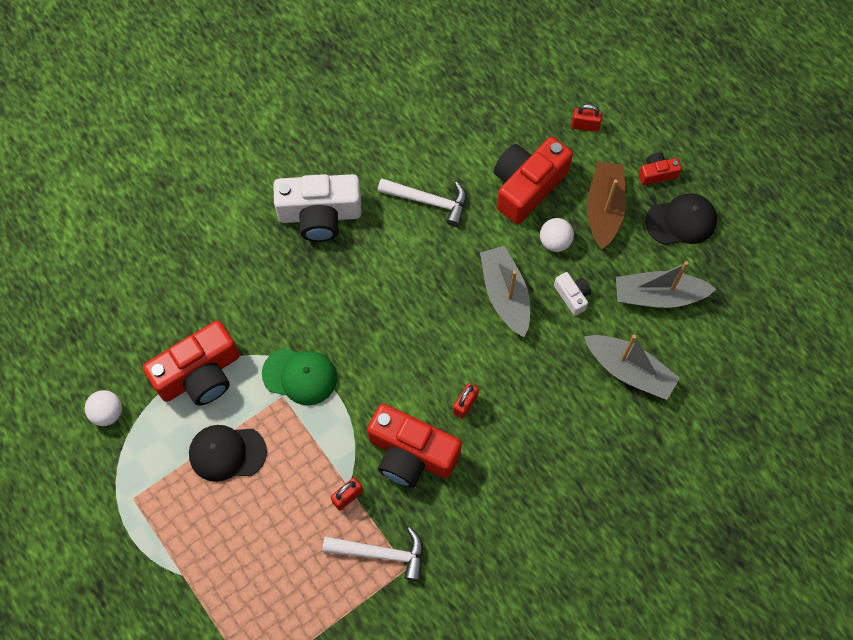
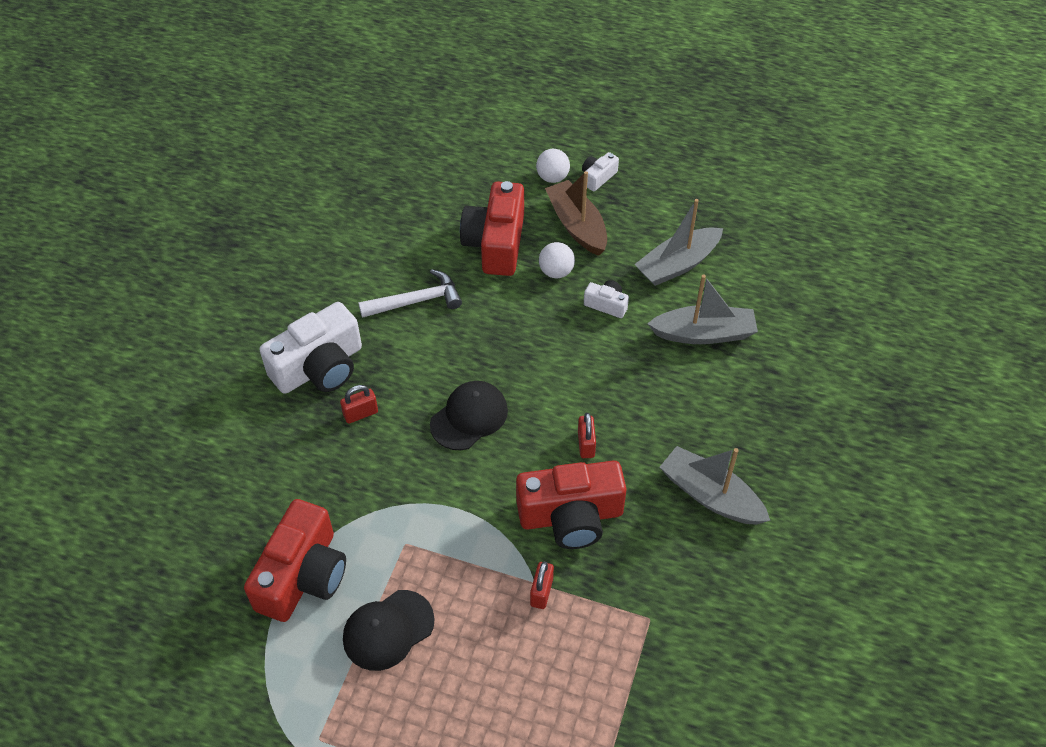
camera: 35 degrees left, 15 degrees down
white ball [85,390,122,426] -> white ball moved to [536,149,570,183]
green cap [262,348,337,405] -> none
white hammer [322,527,423,581] -> none
grey boat [480,246,530,337] -> grey boat moved to [660,446,771,525]
red padlock [571,104,602,132] -> red padlock moved to [340,385,378,424]
red camera [639,153,681,185] -> white camera [582,152,619,192]
black cap [645,193,717,245] -> black cap moved to [430,381,508,450]

